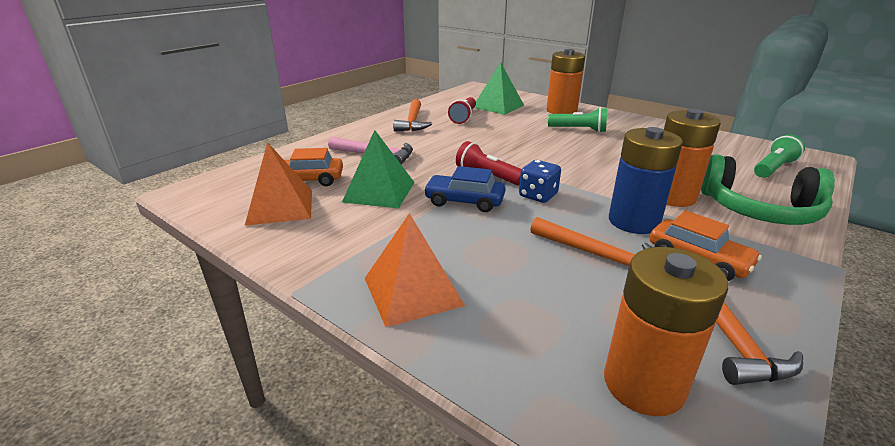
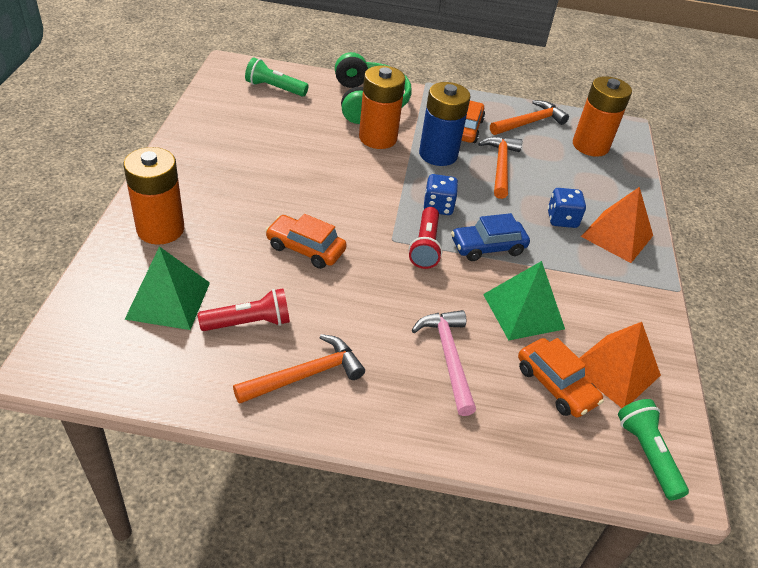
camera: 125 degrees left, 15 degrees up
blue car [423,166,506,212] -> blue car turned 90 degrees clockwise [451,213,530,261]
green flashlight [548,107,607,133] -> green flashlight moved to [618,399,689,500]
none -> orange car [265,214,347,269]
none -> blue dice [548,188,586,228]

